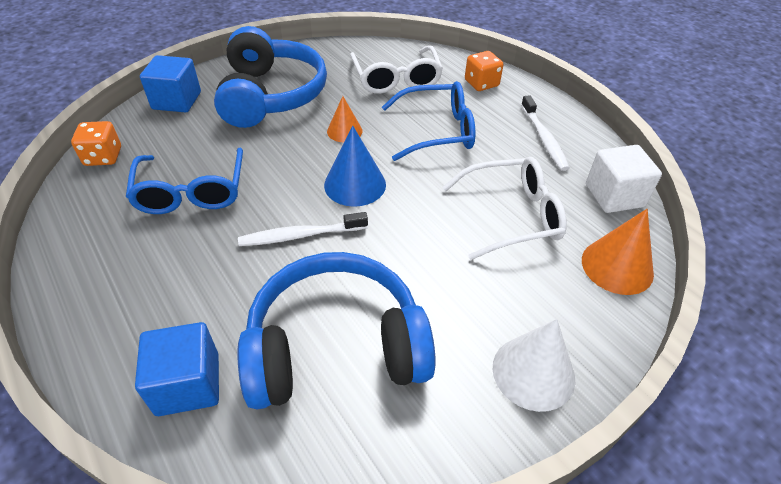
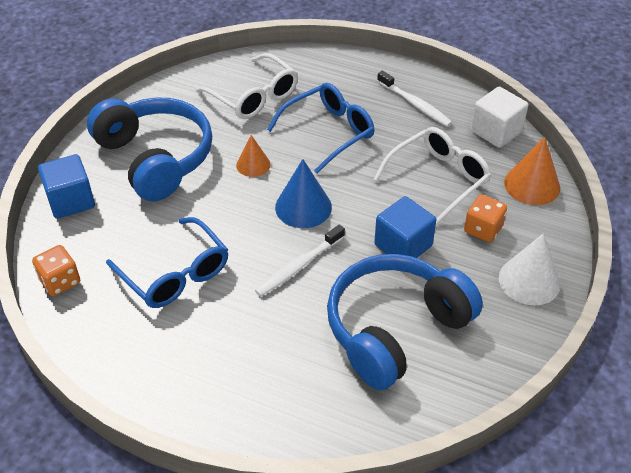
camera: 30 degrees left, 0 degrees up
blue cube [135,322,219,416] -> blue cube moved to [374,196,437,258]
orange dice [465,51,503,91] -> orange dice moved to [464,194,507,242]

